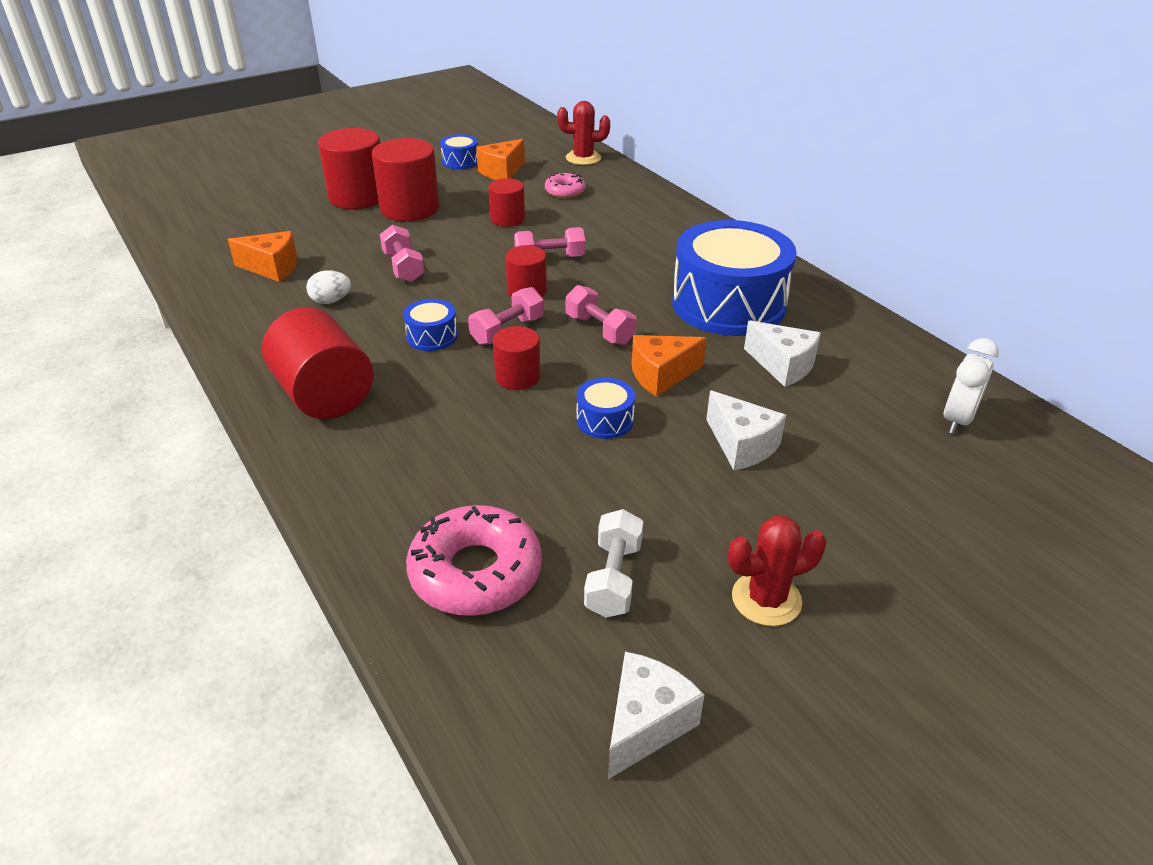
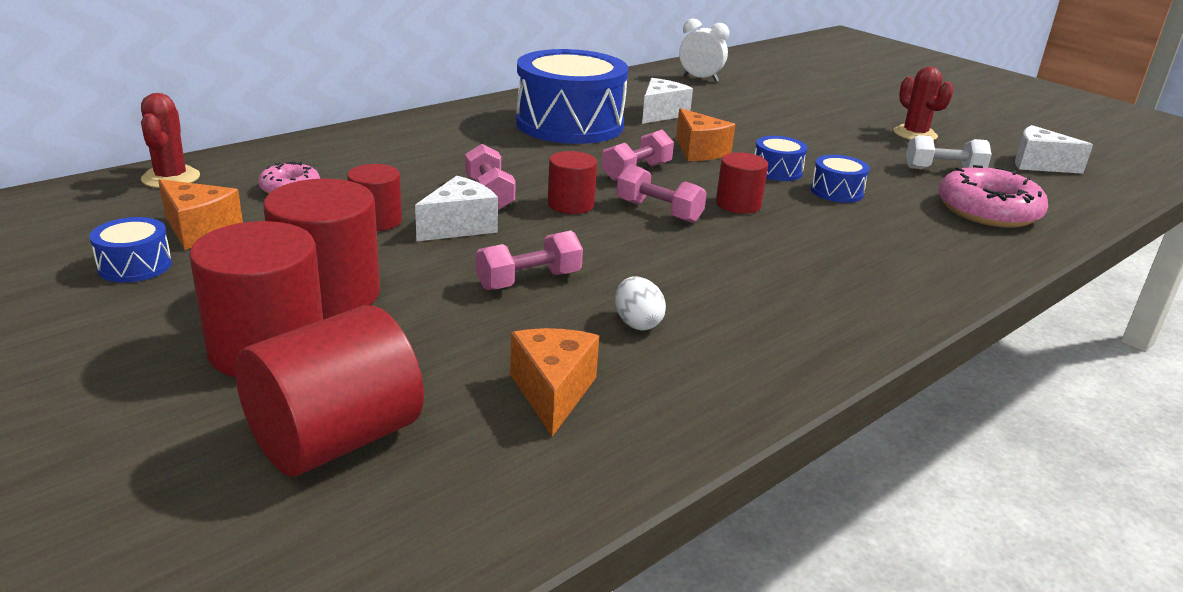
camera: 100 degrees left, 10 degrees down
red cylinder [262,307,373,419] -> red cylinder moved to [235,305,424,477]
blue drum [403,299,458,351] -> blue drum moved to [811,155,870,203]
white cheese [706,391,786,470] -> white cheese moved to [415,176,498,241]

